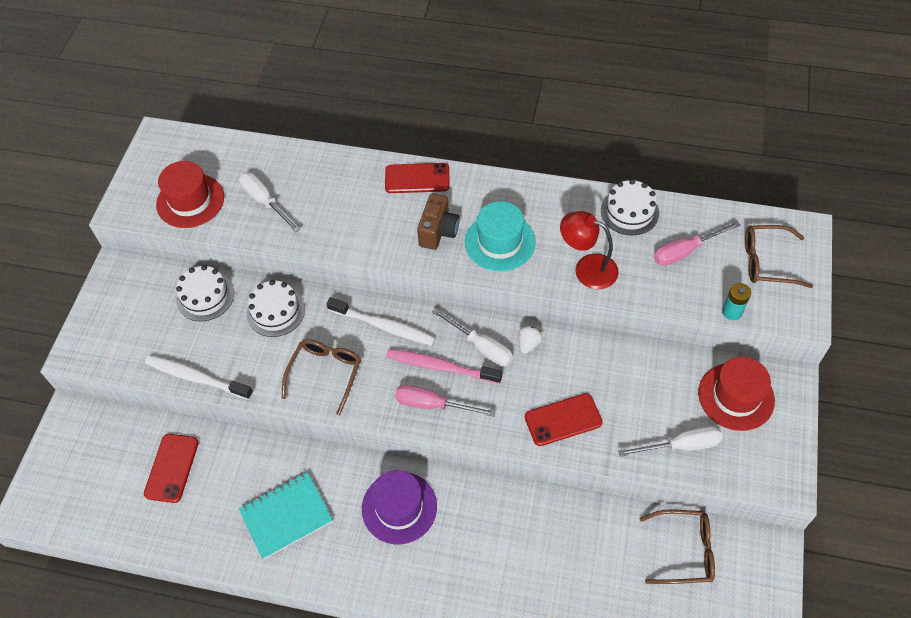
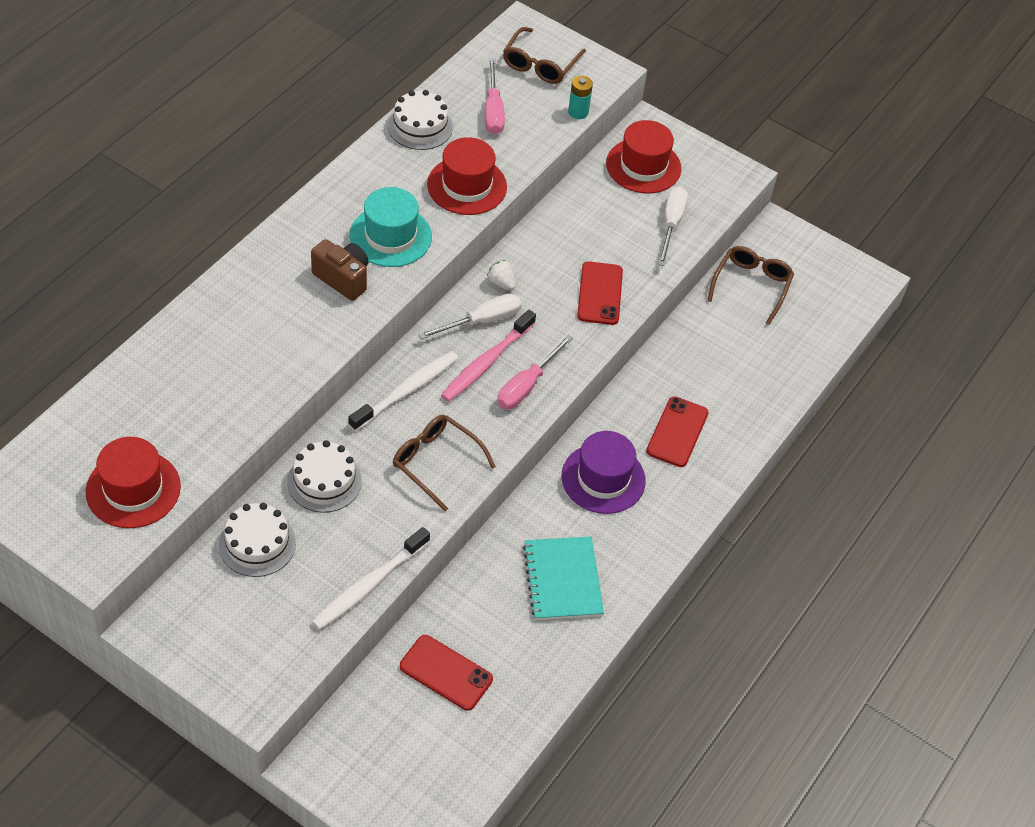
camera: 75 degrees left, 5 degrees down
white screwdriver [239,172,300,232] -> none
red phone [385,163,450,193] -> red phone moved to [646,396,708,467]
red lamp [560,211,619,289] -> red hat [427,137,507,215]

